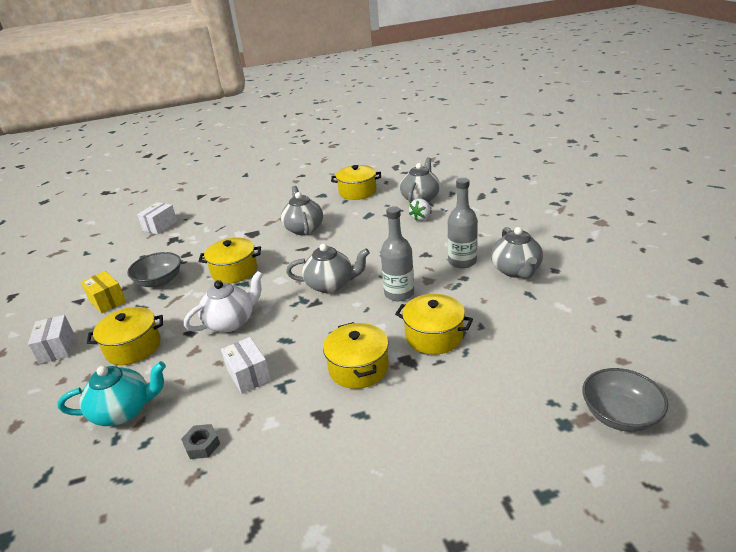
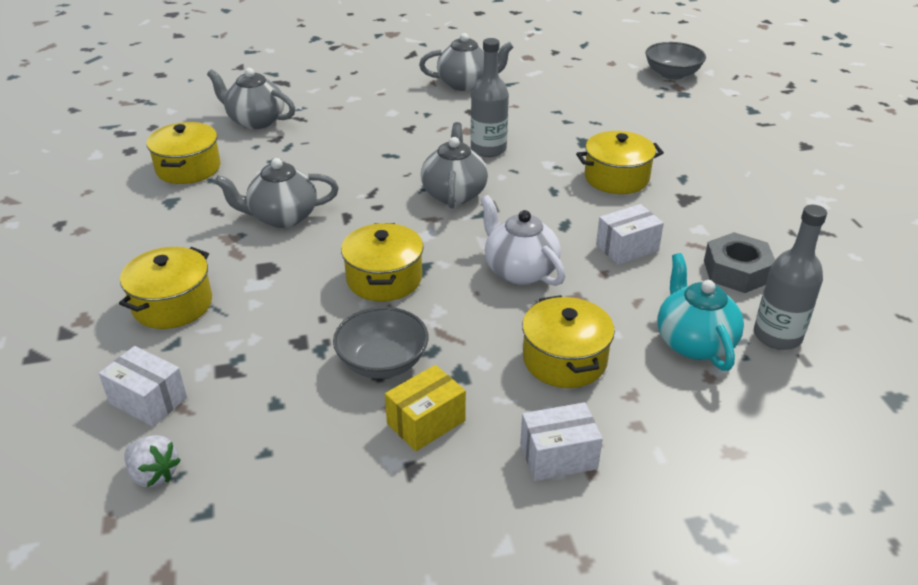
camera: 90 degrees left, 5 degrees up
grey nut [181,424,220,459] -> grey nut [704,232,775,293], size x1.73
yellow pot [395,294,473,355] -> yellow pot moved to [119,247,212,329]
white strawberry [409,199,431,221] -> white strawberry moved to [125,435,181,487]
grey bottle [448,178,478,268] -> grey bottle moved to [754,205,827,350]

